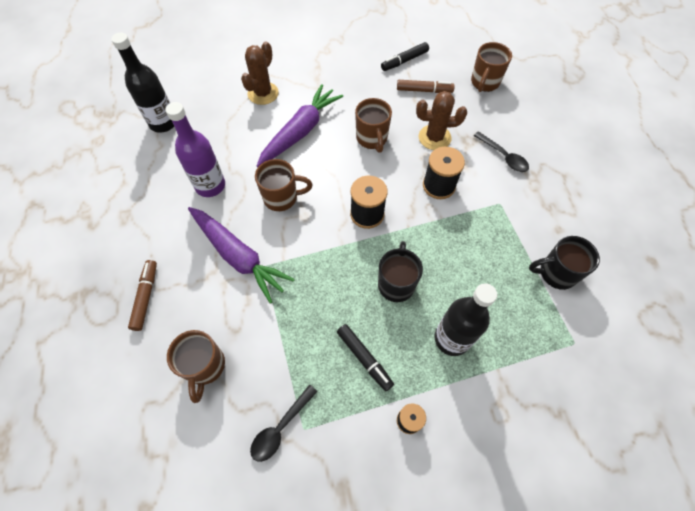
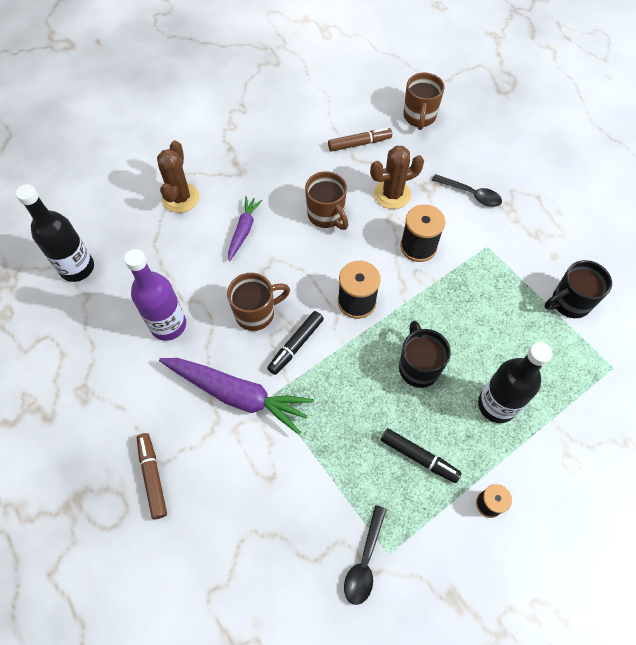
camera: 20 degrees left, 0 degrees up
brown mug [167,330,225,403] -> none
purple carrot [256,84,343,167] -> purple carrot [228,196,263,261], size x0.55
black marker [381,42,429,71] -> black marker moved to [267,311,324,375]

